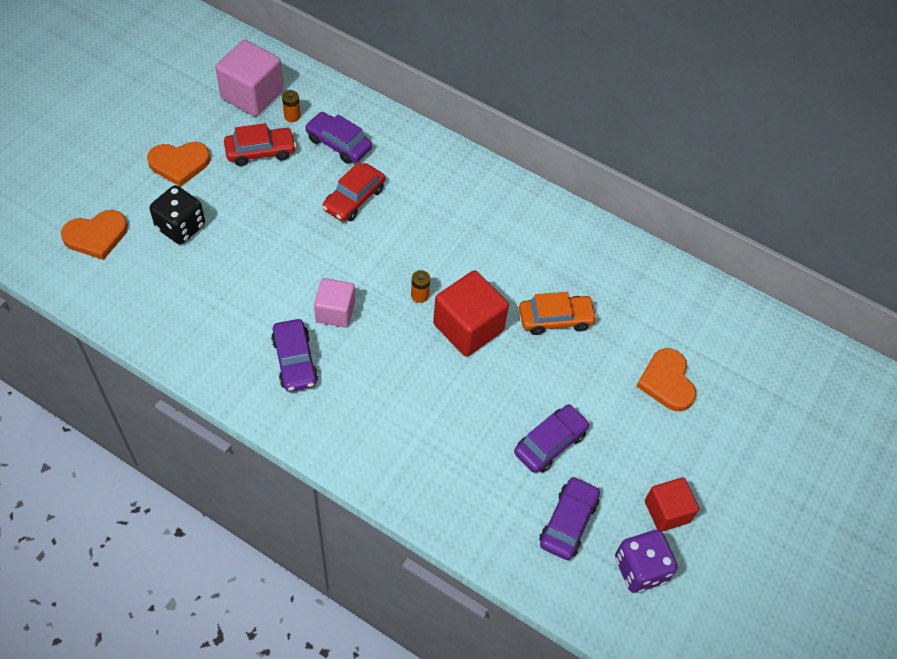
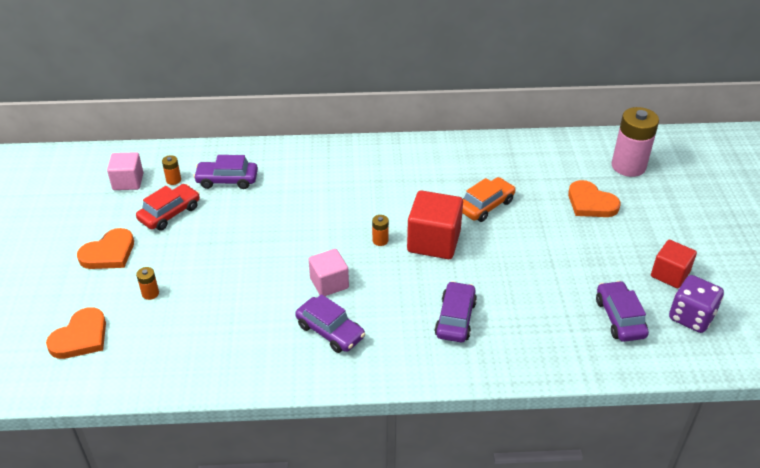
camera: 30 degrees left, 15 degrees down
black dice [150,185,205,244] -> orange battery [136,267,159,300]
pink cube [215,40,284,117] -> pink cube [107,152,144,190], size x0.64
red car [322,162,385,222] -> none
purple car [514,405,590,473] -> purple car moved to [435,281,477,342]
none -> pink battery [611,107,659,177]

